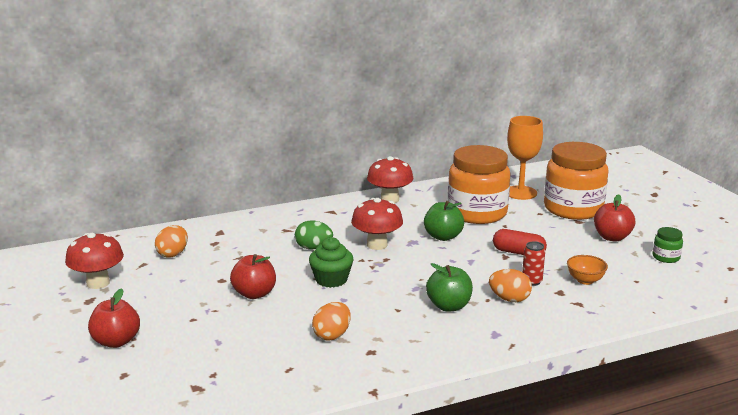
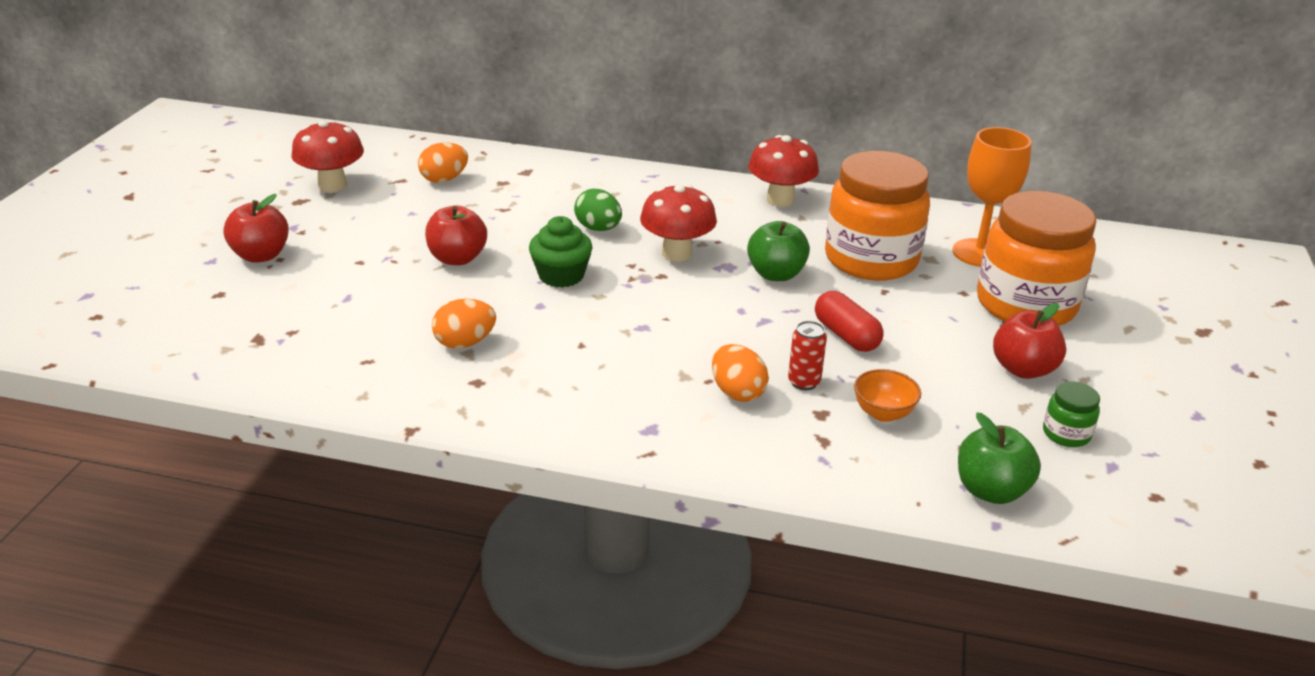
camera: 35 degrees right, 10 degrees up
green apple [426,263,473,311] -> green apple moved to [958,412,1041,504]

